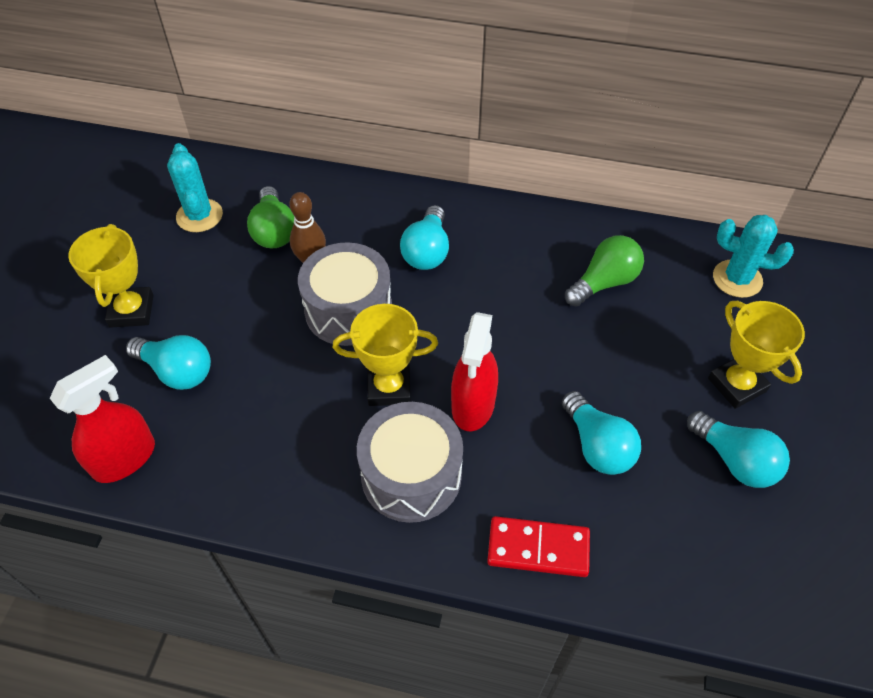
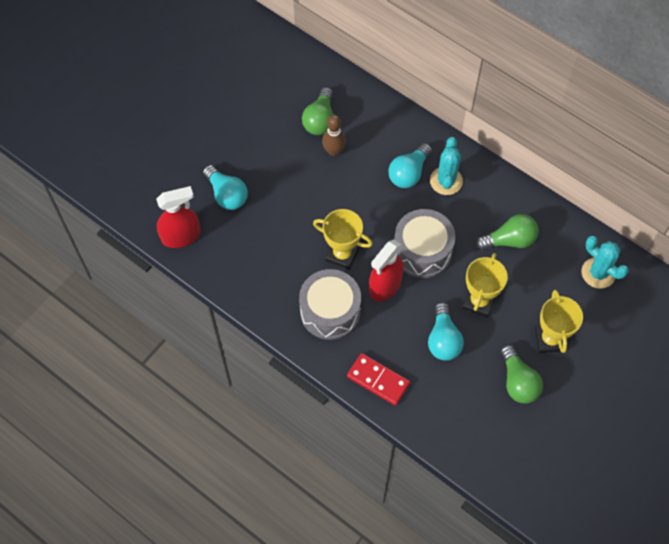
camera: 25 degrees right, 10 degrees up
yellow trophy [68,224,154,328] -> yellow trophy moved to [462,253,508,318]
turquoise cactus [167,143,223,232] -> turquoise cactus moved to [430,137,463,195]
grey drum [298,242,392,346] -> grey drum moved to [395,209,456,278]
turquoise light bulb [687,411,790,488] -> green light bulb [501,345,543,404]

